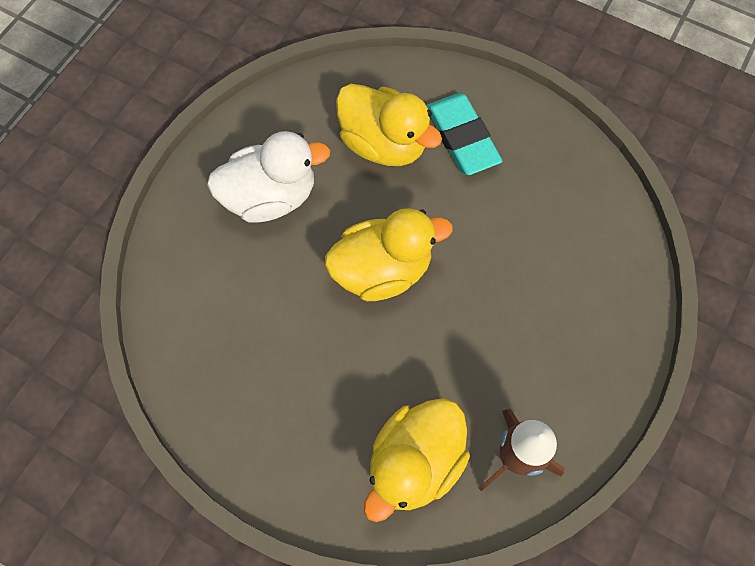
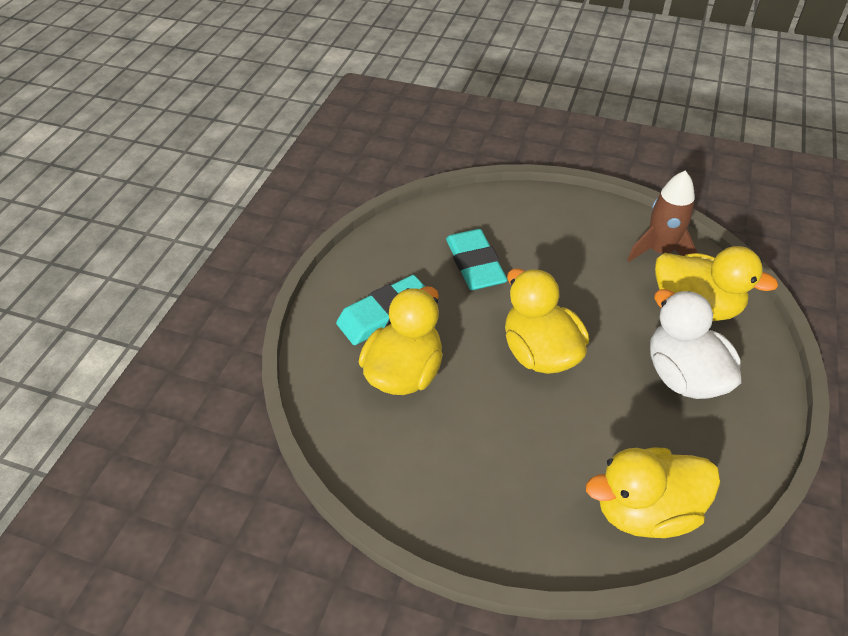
camera: 100 degrees left, 20 degrees down
white duck [207,131,330,222] -> white duck moved to [650,289,741,399]
none -> turquoise eraser [446,229,508,290]
none -> yellow duck [586,448,721,538]

